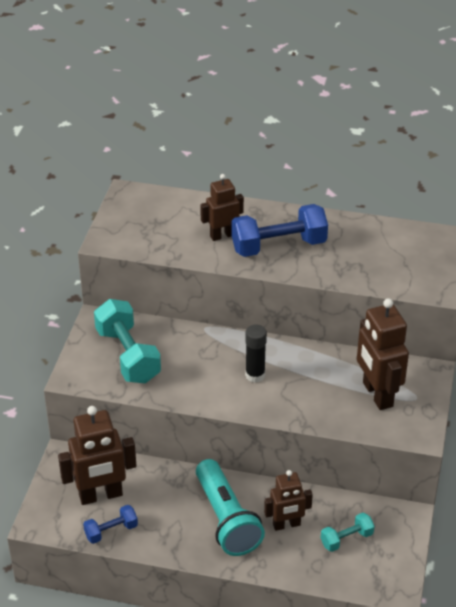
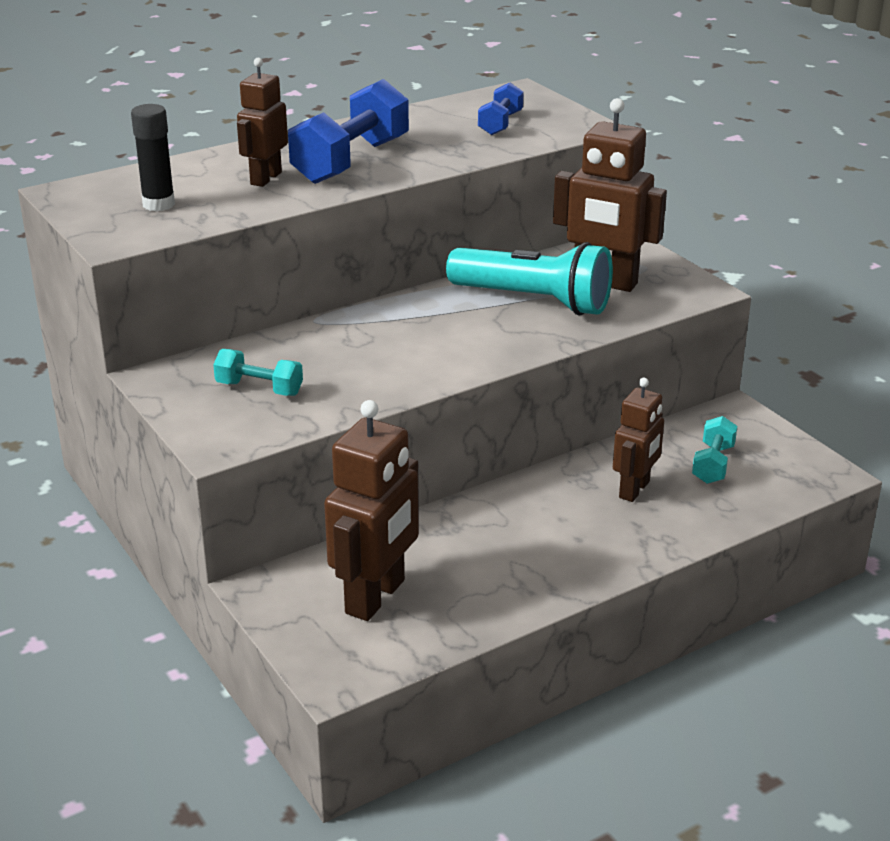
camera: 45 degrees left, 10 degrees down
blue dumbbell [83,505,138,544] -> blue dumbbell moved to [478,82,523,135]
turquoise dumbbell [94,299,161,383] -> turquoise dumbbell [213,349,303,396], size x0.52
turquoise flashlight [196,459,265,556] -> turquoise flashlight moved to [446,242,613,316]
black glue stick [245,324,267,383] -> black glue stick moved to [131,104,175,211]

